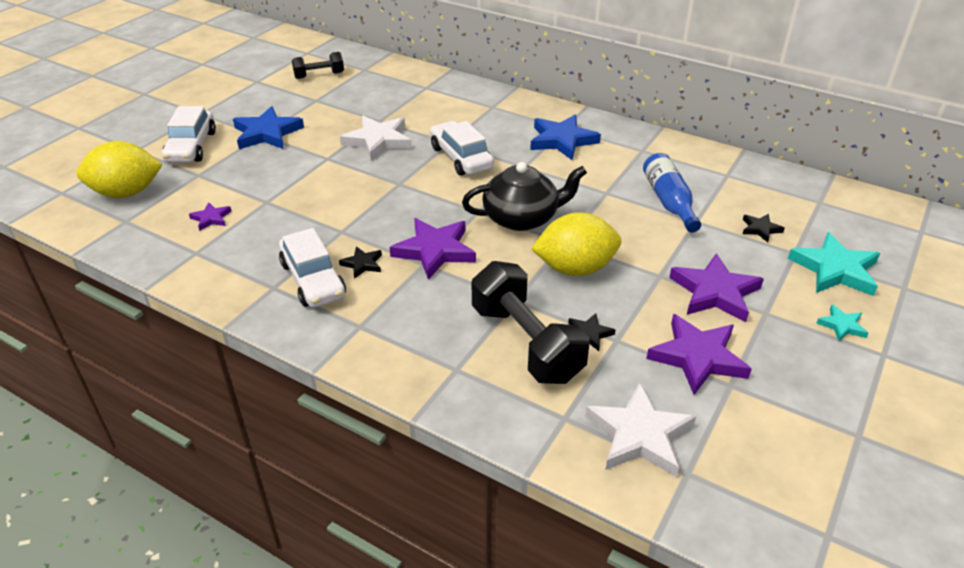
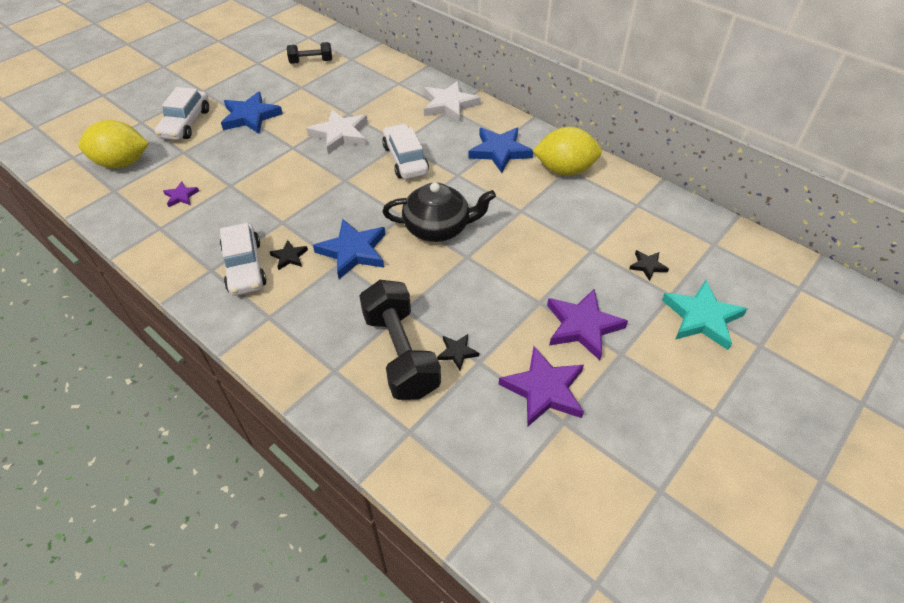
camera: 10 degrees right, 10 degrees up
purple star [390,218,476,280] -> blue star [313,219,386,279]
yellow lemon [531,212,621,276] -> yellow lemon moved to [533,127,602,176]
white star [585,383,696,477] -> white star moved to [424,81,481,123]
blue bottle [643,153,701,233] -> none
turquoise star [816,304,868,341] -> none

